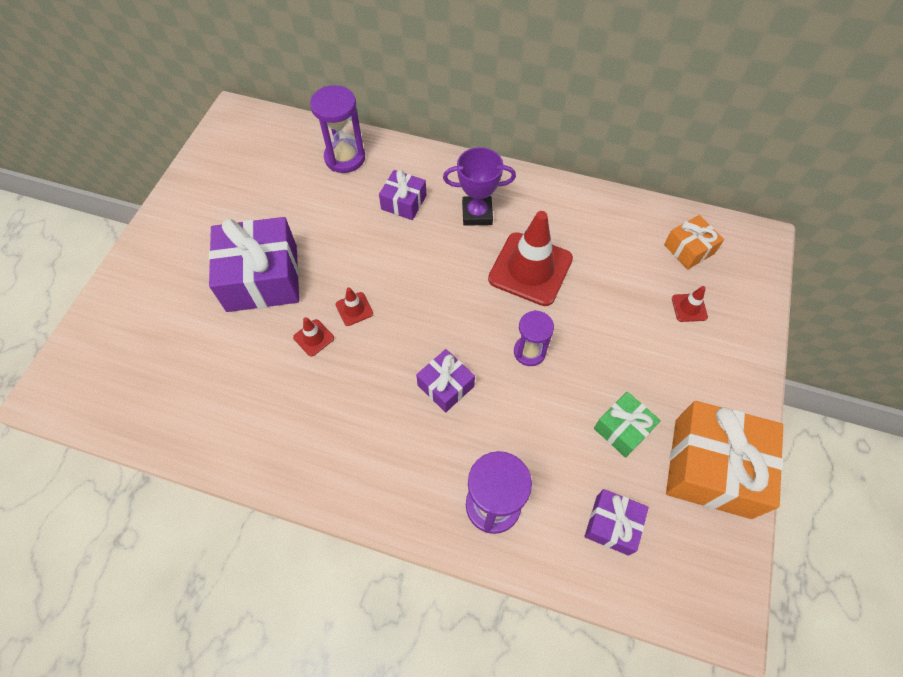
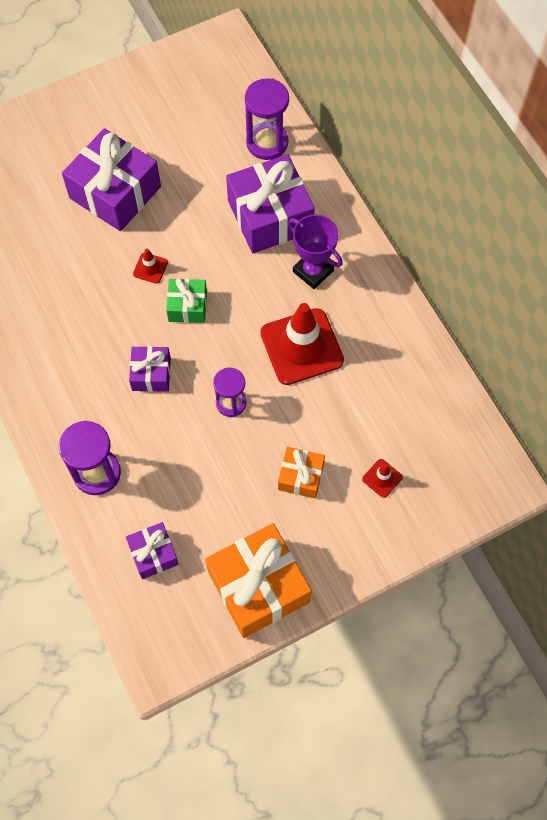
camera: 45 degrees right, 5 degrees up
red traffic cone [293,317,334,356] -> none
purple gift [379,170,427,220] -> purple gift [226,154,315,253], size x1.91
green gift [594,392,661,458] -> green gift moved to [166,278,207,323]
orange gift [664,215,724,270] -> orange gift moved to [278,447,325,499]

